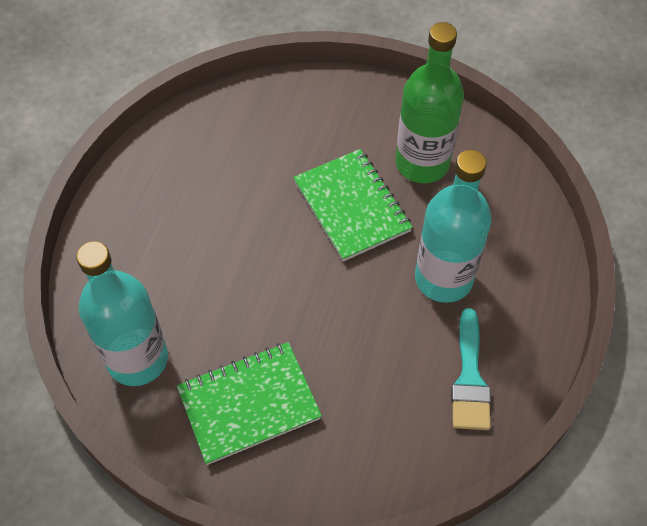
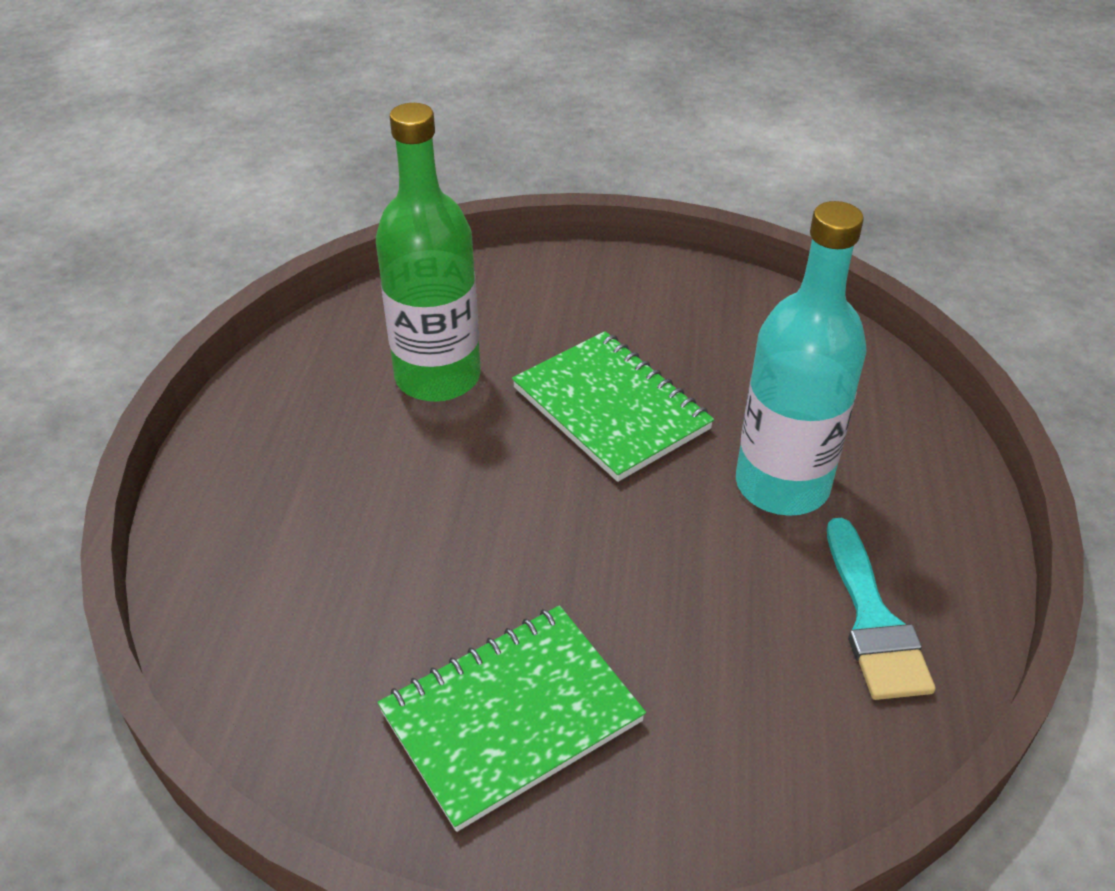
camera: 10 degrees left, 15 degrees down
turquoise bottle [76,241,168,386] -> none
green bottle [396,22,464,183] -> green bottle moved to [376,103,481,402]

